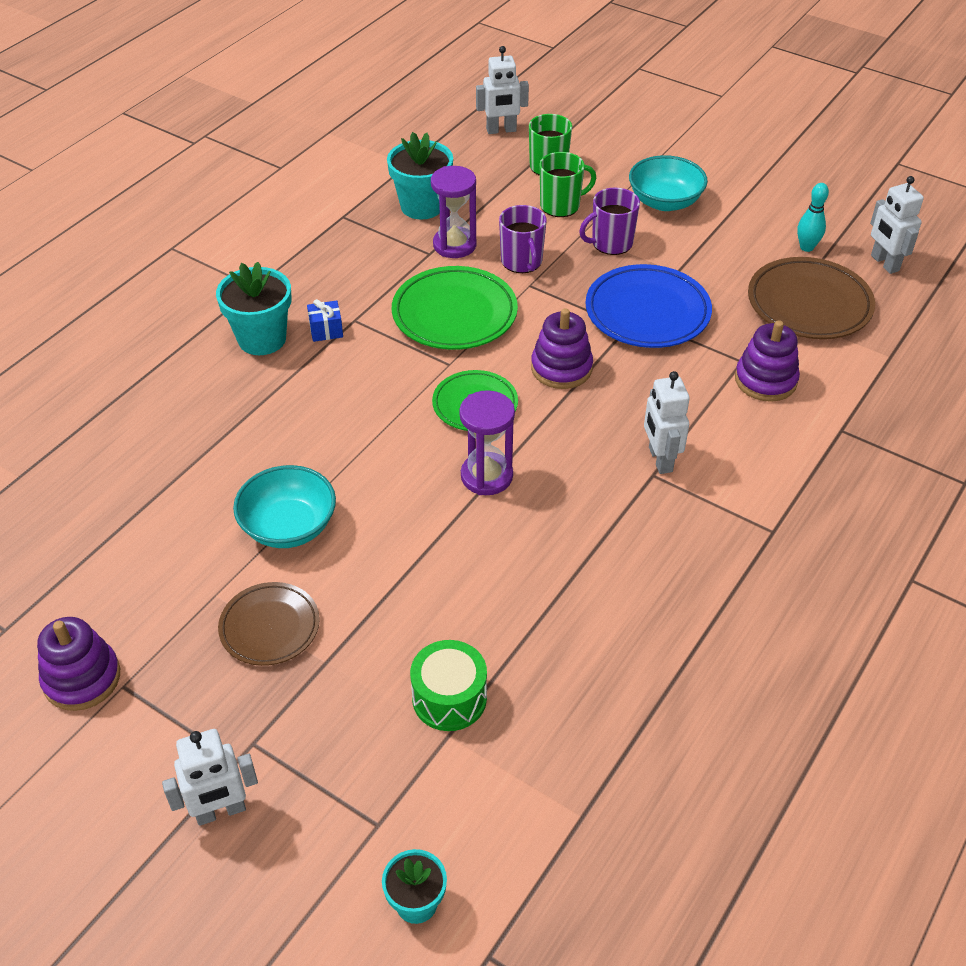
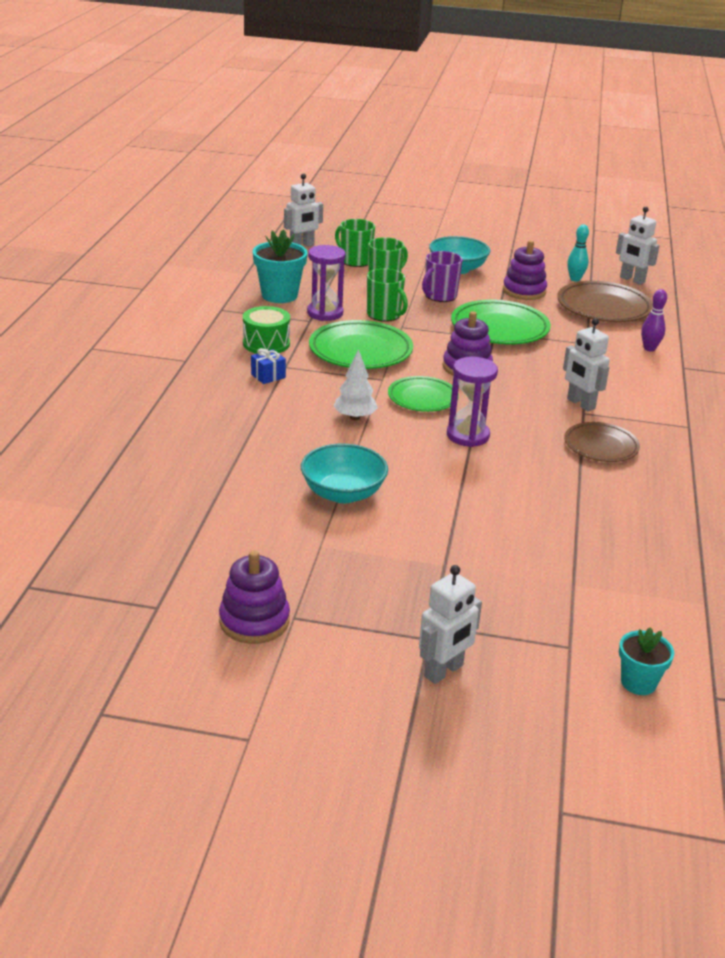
camera: 25 degrees left, 15 degrees down
turquoise flower pot [216,262,291,355] -> none
brown plate [218,582,320,666] -> brown plate moved to [564,422,640,462]
green drum [410,640,487,731] -> green drum moved to [243,306,290,354]
purple mug [499,205,547,273] -> green mug [367,268,408,322]
blue plate [585,264,712,348] -> green plate [451,300,551,345]
purple stacking toy [735,320,800,402] -> purple stacking toy moved to [503,240,547,300]
none -> white tree [333,349,378,420]
none -> purple bowling pin [641,289,667,352]

